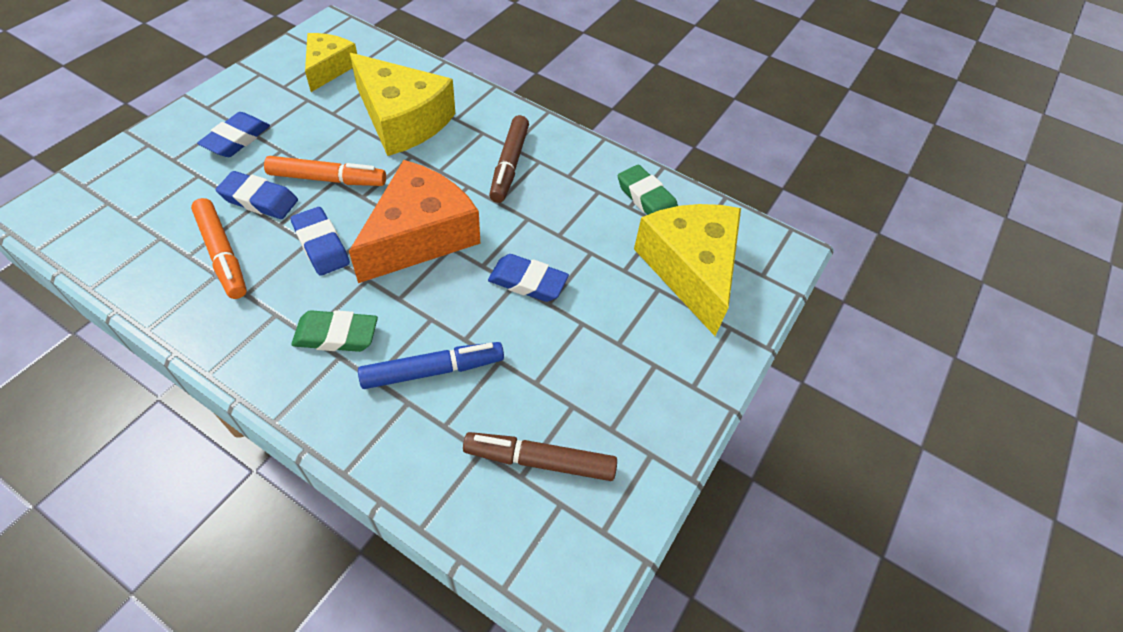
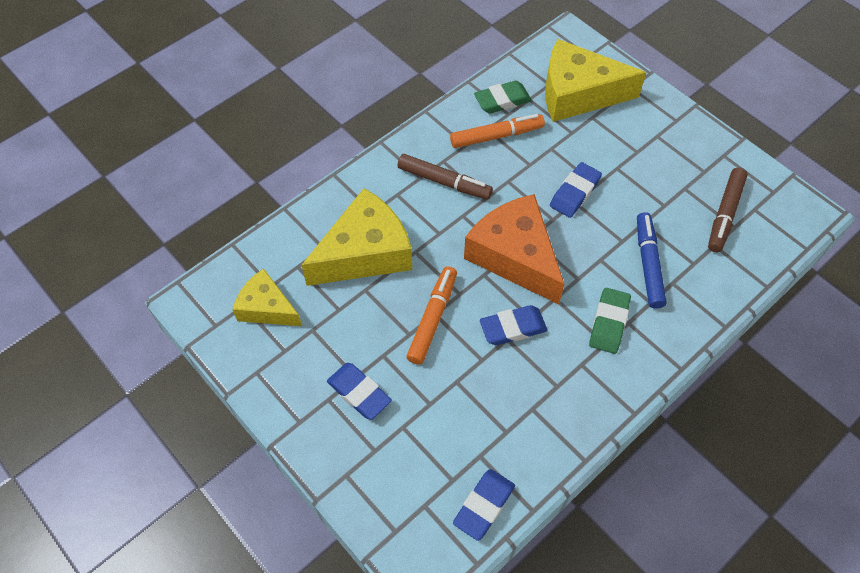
camera: 70 degrees left, 5 degrees up
orange marker [191,198,247,299] -> orange marker moved to [450,114,545,148]
blue eraser [216,171,298,219] -> blue eraser moved to [453,469,515,541]

